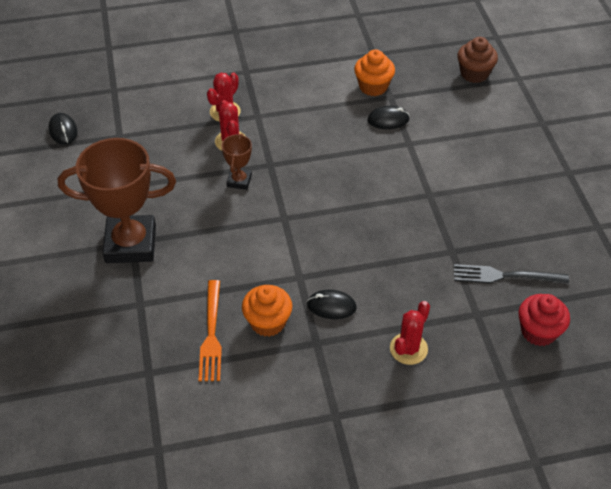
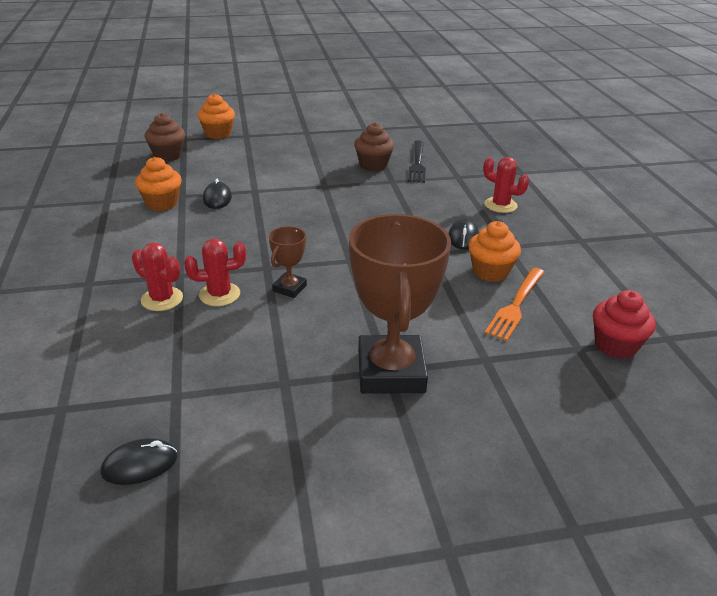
camera: 90 degrees left, 15 degrees down
orange fork [199,280,222,381] -> orange fork turned 120 degrees clockwise [485,268,544,341]
brown trophy [221,133,252,190] -> brown trophy turned 75 degrees counterclockwise [269,226,307,298]
red cupcake [518,294,570,346] -> red cupcake moved to [593,290,656,359]
none -> orange cupcake [198,93,235,139]
none -> brown cupcake [354,122,394,171]

